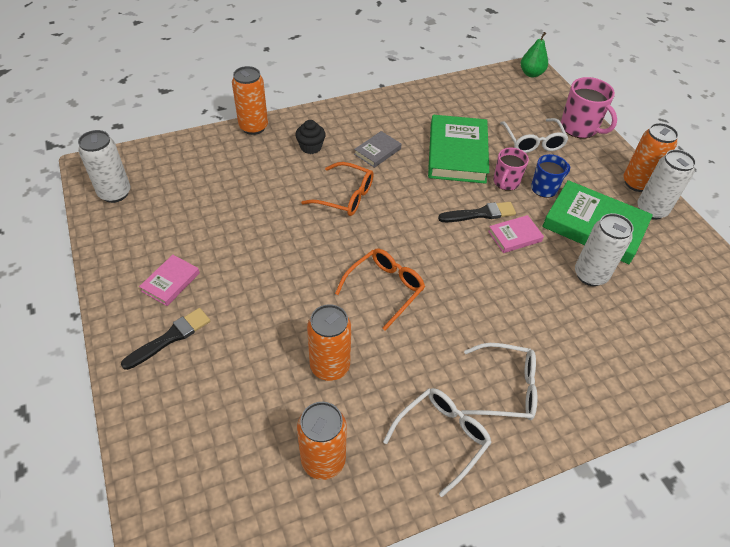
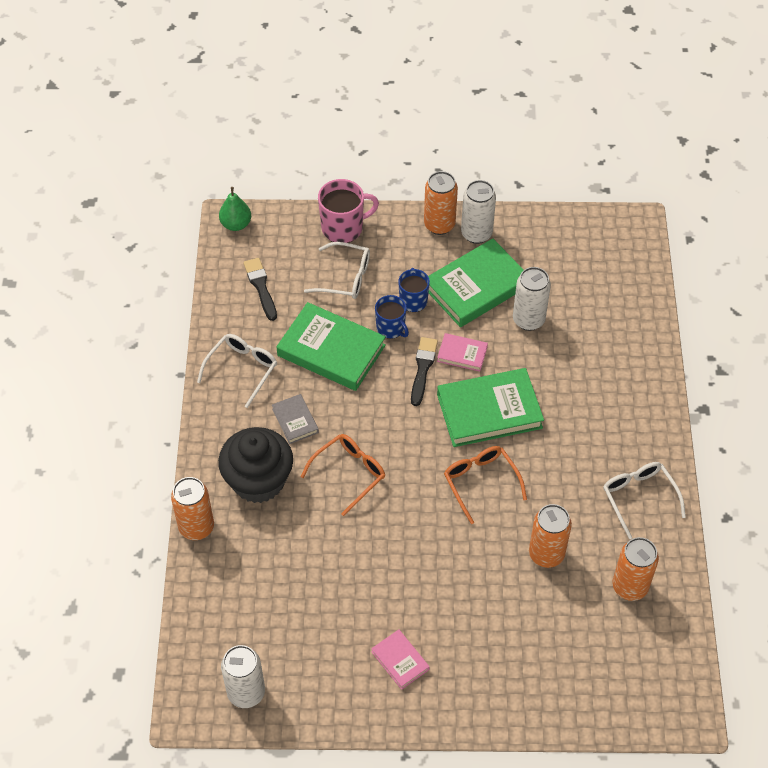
camera: 65 degrees left, 5 degrees up
black brush [121,308,210,370] -> black brush moved to [243,258,277,321]
black cupcake [295,120,326,154] -> black cupcake [218,427,293,503], size x2.11
white glasses [461,343,537,420] -> white glasses moved to [197,334,277,408]
pink book [488,215,544,253] -> pink book turned 75 degrees counterclockwise [437,333,488,372]
pink mug [493,148,529,191] -> blue mug [375,295,409,339]
none -> green book [437,368,544,447]

